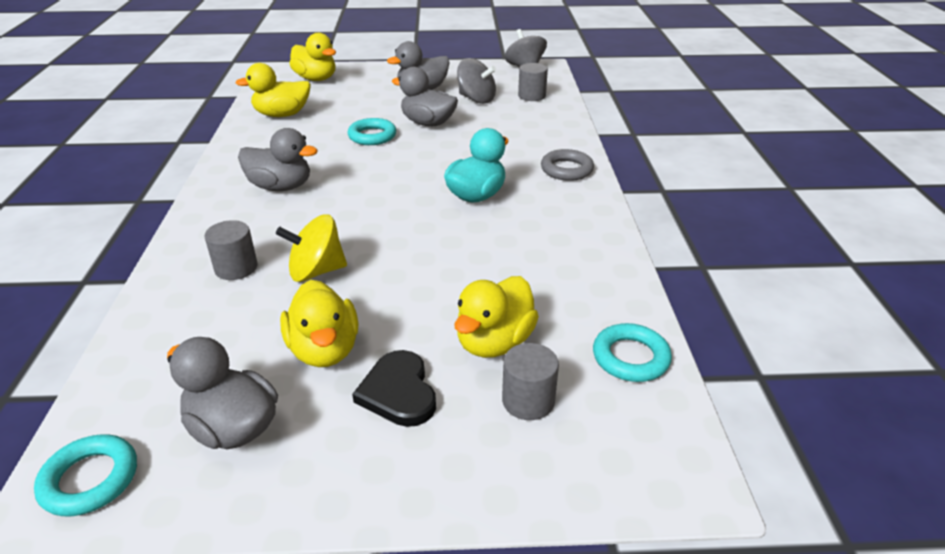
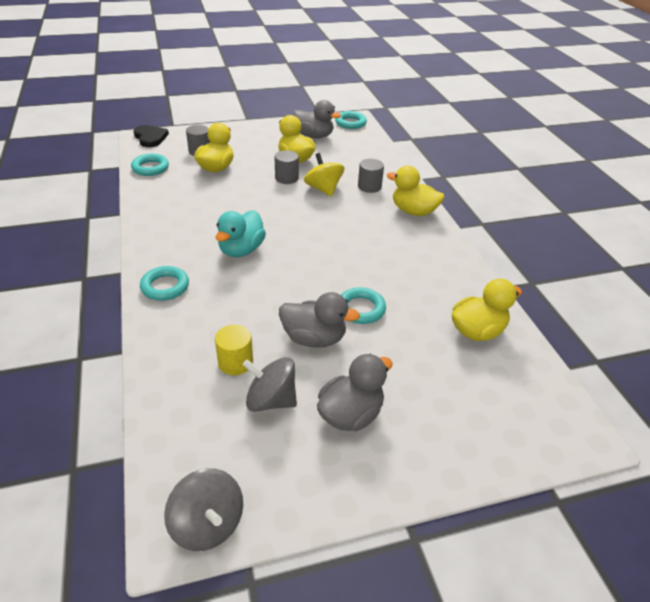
camera: 165 degrees right, 5 degrees up
grey duck [238,128,318,191] -> none
yellow spinning top [276,214,347,282] -> yellow spinning top turned 90 degrees counterclockwise [304,153,344,197]
yellow duck [290,33,336,81] -> yellow duck moved to [387,166,444,216]
black heart [352,350,436,427] -> black heart moved to [133,125,169,147]
grey cylinder [518,63,548,101] -> grey cylinder moved to [275,150,299,184]
grey ring [541,149,594,181] -> turquoise ring [140,266,189,301]
none -> yellow cylinder [215,325,253,375]

